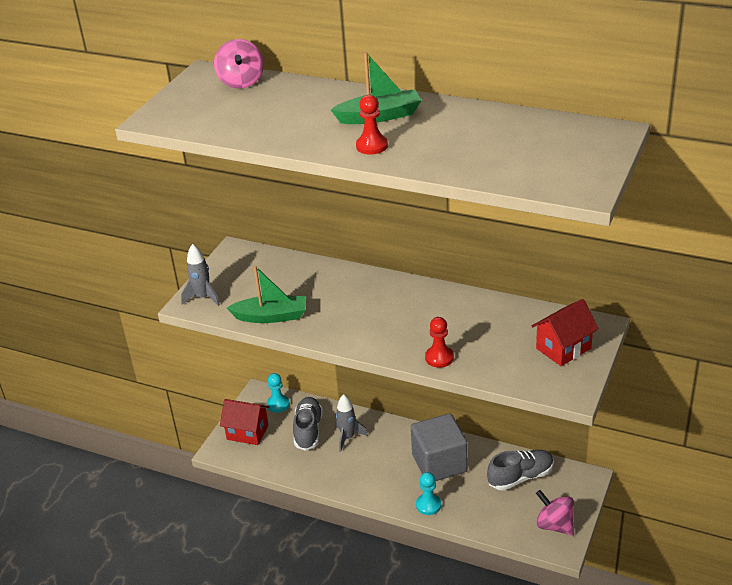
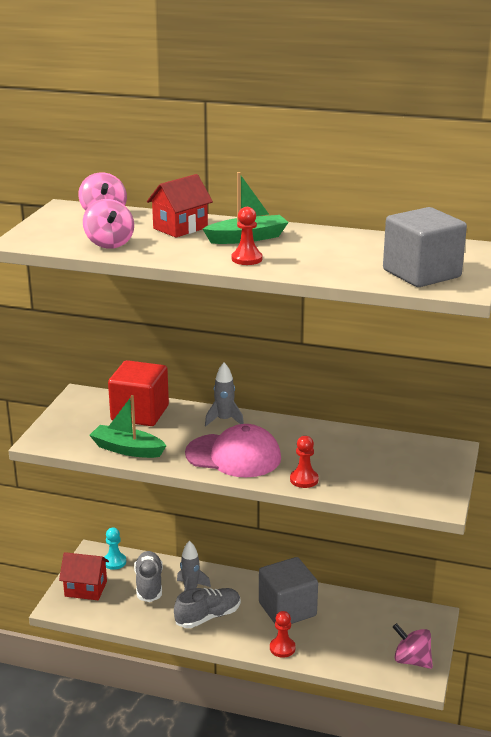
camera: 10 degrees left, 10 degrees down
grey rocket [181,244,220,306] -> grey rocket moved to [205,363,244,426]
green boat [227,266,306,323] -> green boat turned 150 degrees counterclockwise [89,395,167,458]
turquoise pawn [416,472,441,515] -> red pawn [270,611,296,658]
grey shoe [487,450,554,490] -> grey shoe moved to [174,588,241,628]
red house [531,299,599,366] -> red house moved to [147,174,213,238]
none -> pink spinning top [83,199,134,249]
none -> red cube [108,360,169,426]
none -> pink cap [185,424,281,477]
none -> grey cube [383,207,467,287]

